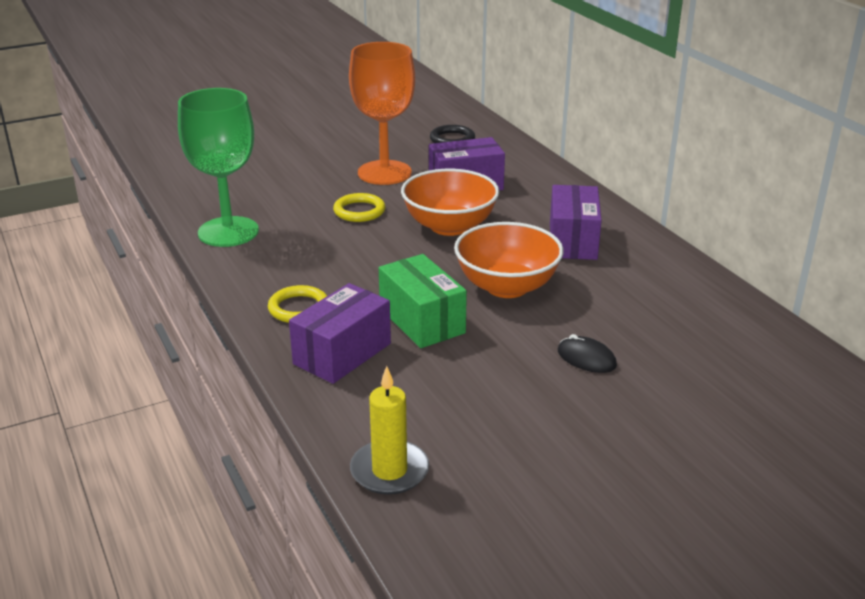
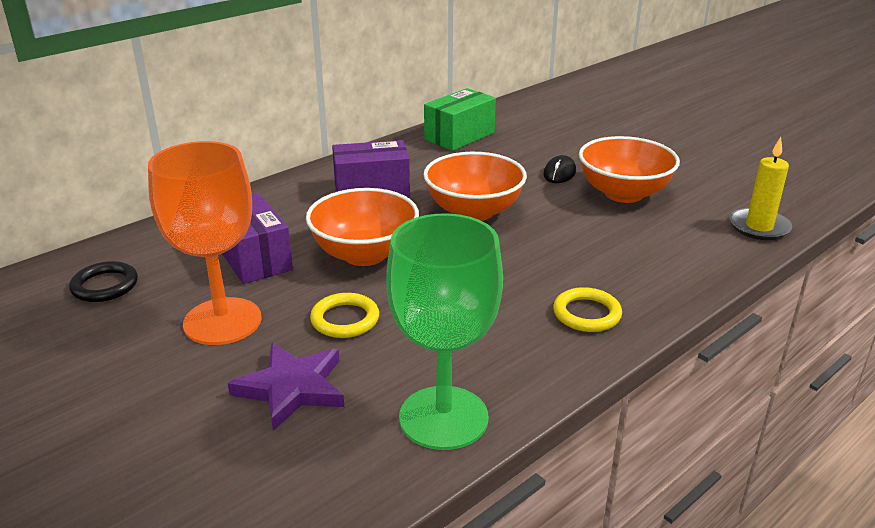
camera: 105 degrees left, 0 degrees up
purple box [289,283,391,384] -> none
green box [379,254,467,348] -> green box moved to [424,88,496,151]
none -> purple star [228,343,344,431]
none -> orange bowl [579,136,680,203]

